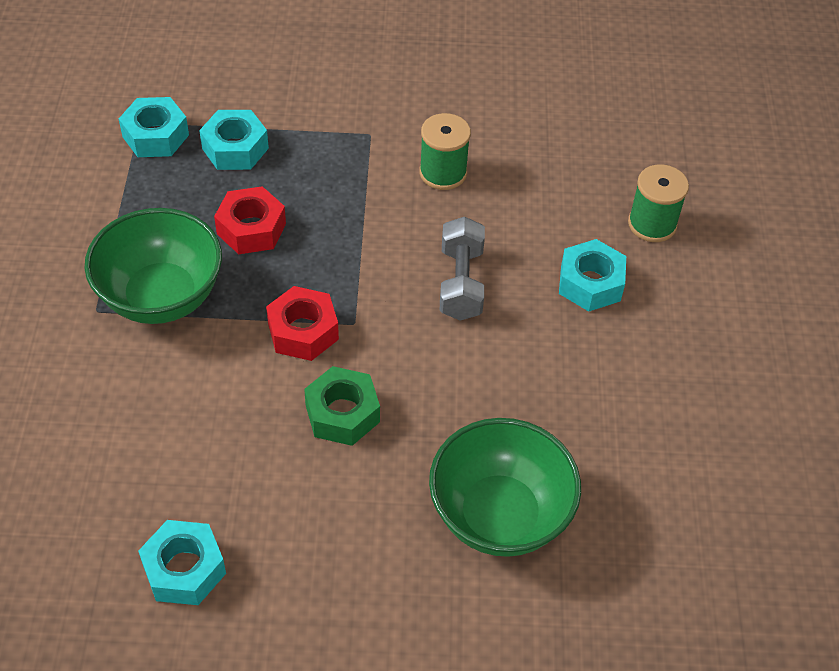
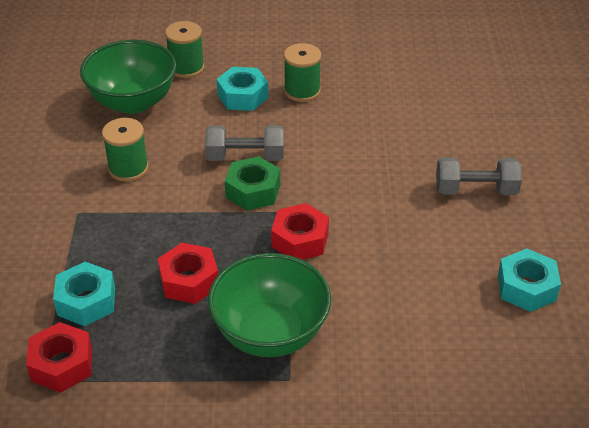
camera: 90 degrees left, 10 degrees down
turquoise nut [119,97,189,157] -> red nut [26,322,92,393]
green nut [304,366,380,446] -> green nut moved to [225,156,280,211]
green bowl [429,418,581,557] -> green bowl moved to [80,40,176,114]
none -> green spool [284,43,321,102]
none -> grey dumbbell [436,157,522,195]

